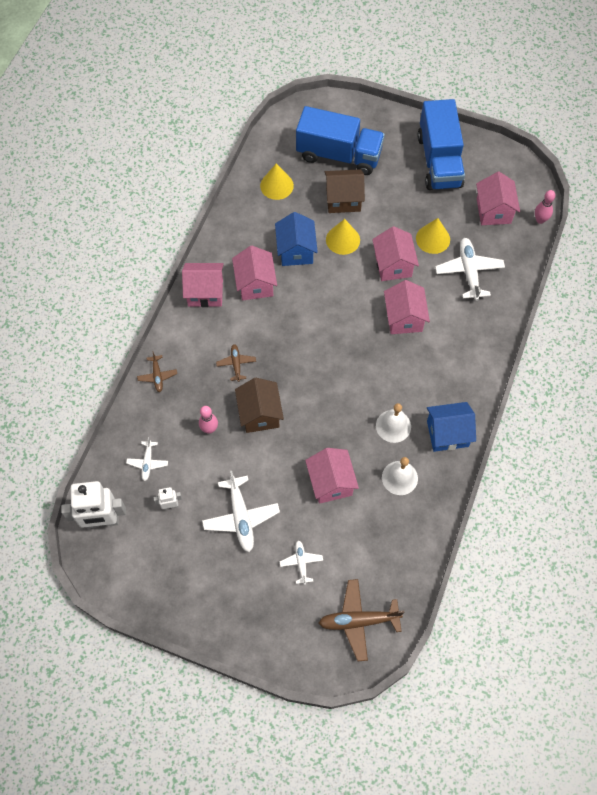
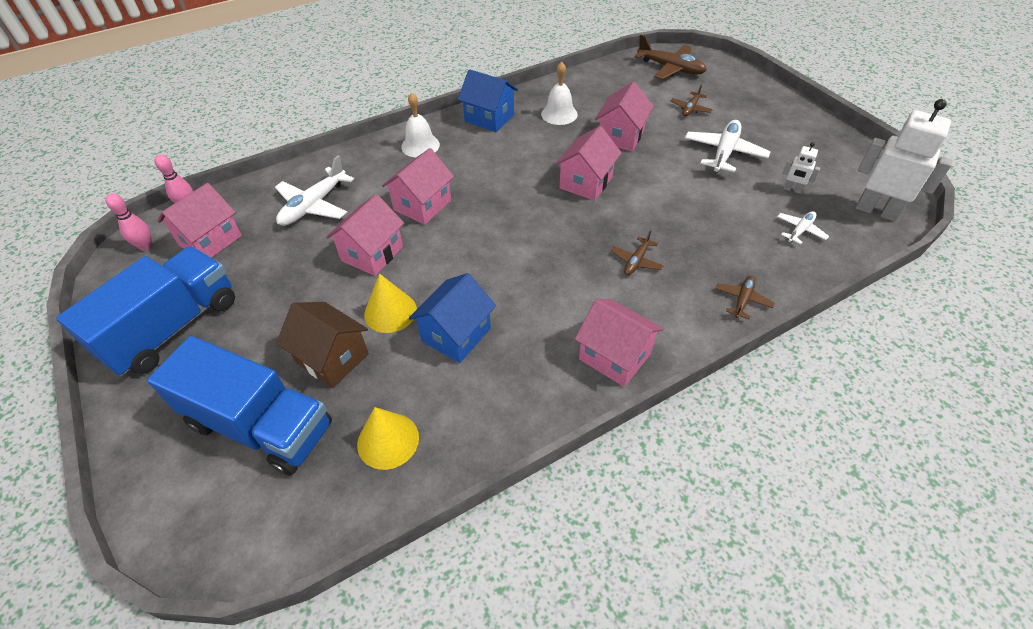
camera: 140 degrees left, 15 degrees down
pink bowling pin [199,406,218,434] -> pink bowling pin moved to [106,193,152,250]
pink house [232,246,277,300] -> pink house moved to [555,126,622,201]
brown house [235,378,284,433] -> none
white plane [280,540,323,585] -> brown plane [671,85,713,116]
blue truck [296,106,385,175] -> blue truck turned 150 degrees clockwise [147,336,332,476]
white bell [376,403,411,443] -> white bell moved to [401,93,440,158]
yellow cone [416,218,450,254] -> none

